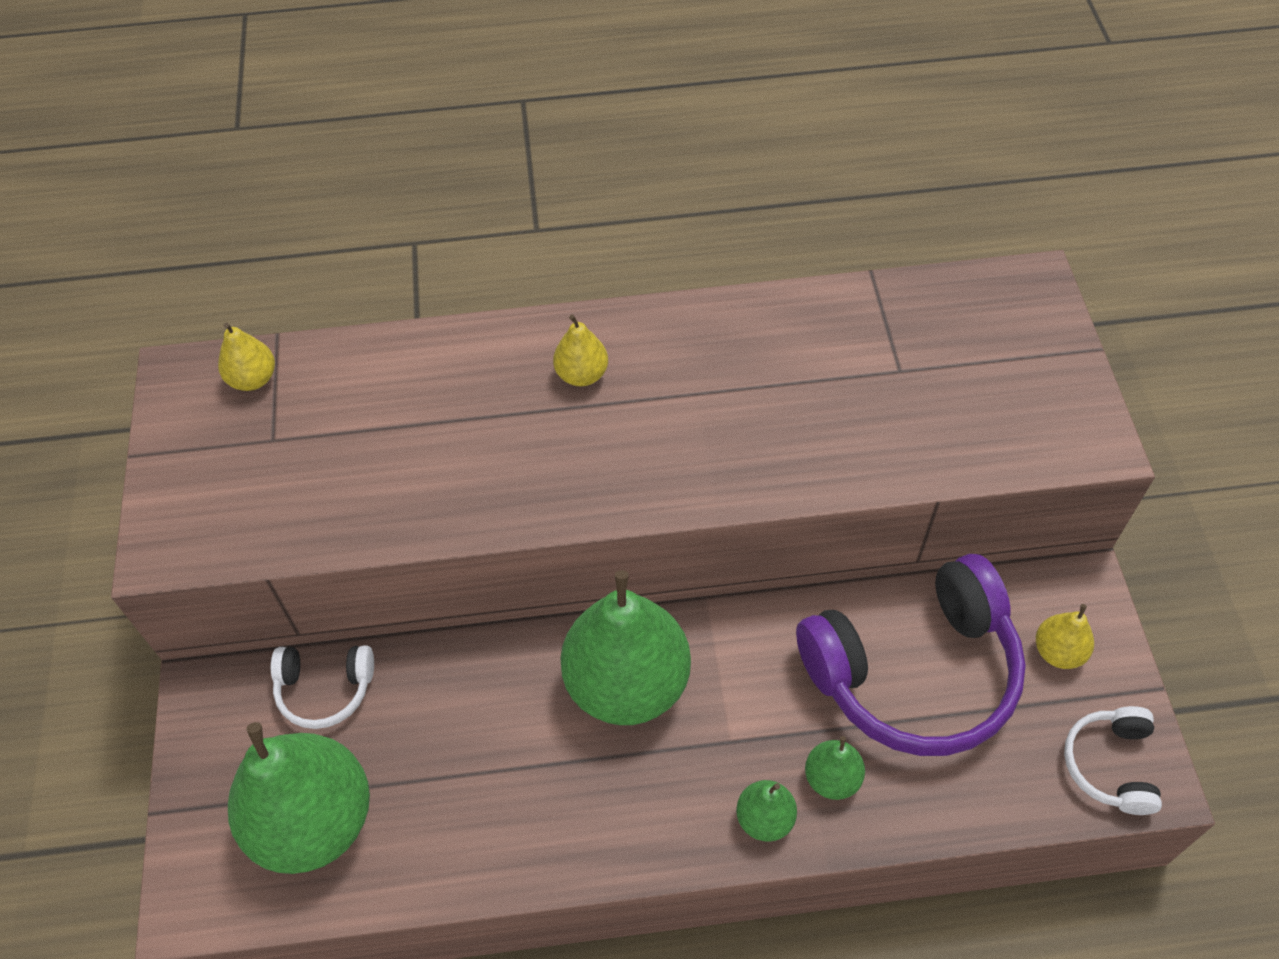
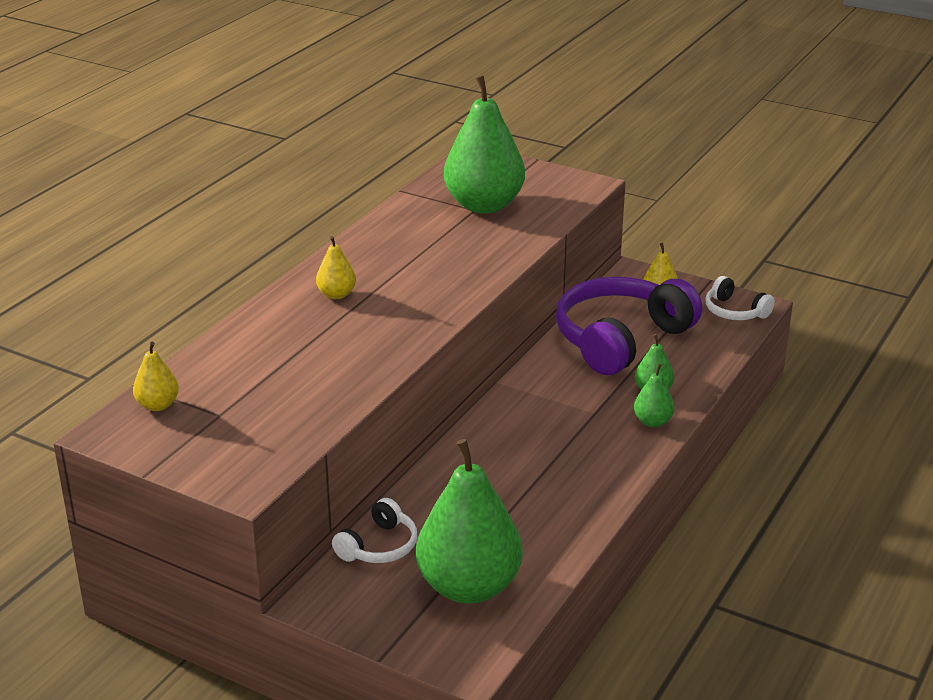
camera: 55 degrees left, 25 degrees down
green pear [560,570,691,725] -> green pear moved to [444,76,525,214]
purple headphones [796,554,1026,756] -> purple headphones turned 150 degrees counterclockwise [556,277,702,375]

